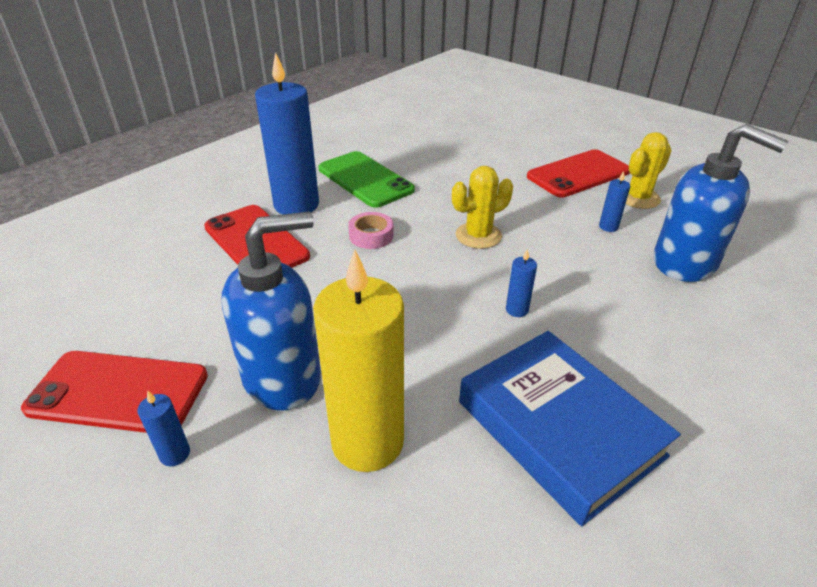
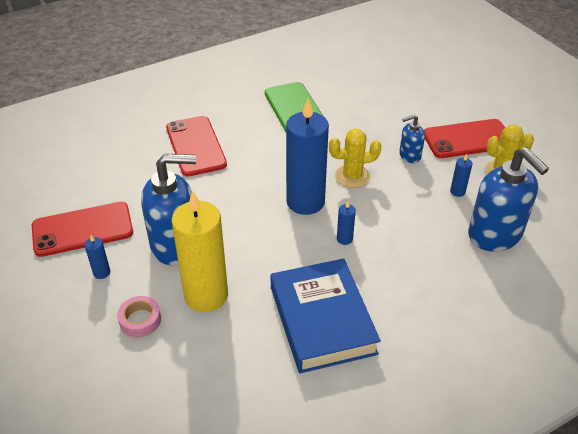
camera: 20 degrees right, 5 degrees up
red phone [21,351,208,433] -> red phone turned 45 degrees counterclockwise [32,202,133,257]
blue candle [255,52,319,215] -> blue candle moved to [286,98,329,215]
pink tape [348,212,394,249] -> pink tape moved to [117,296,161,337]
none -> blue soap dispenser [399,114,425,163]

